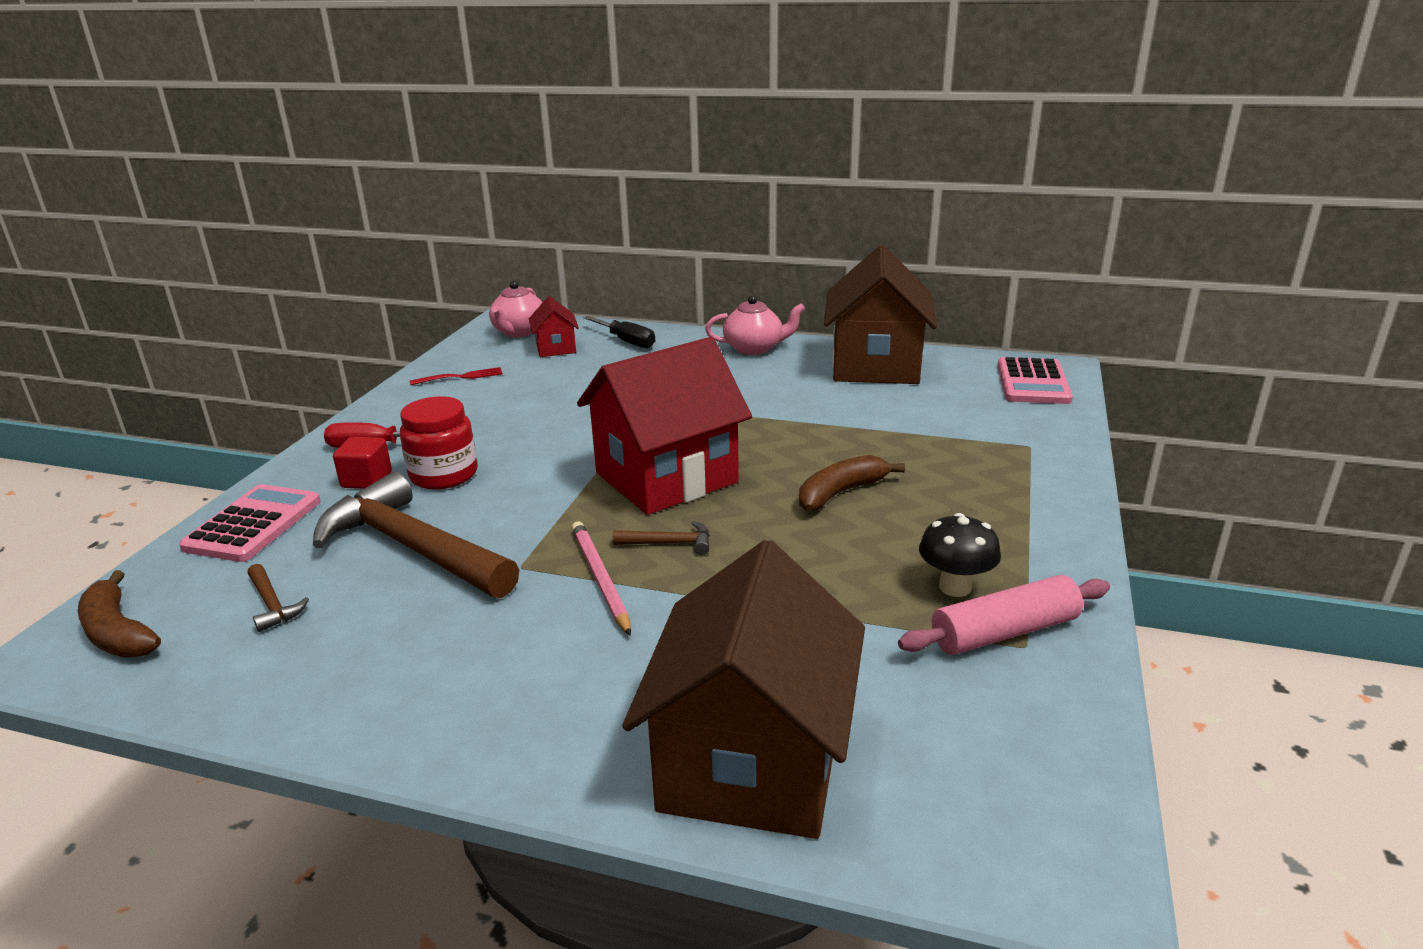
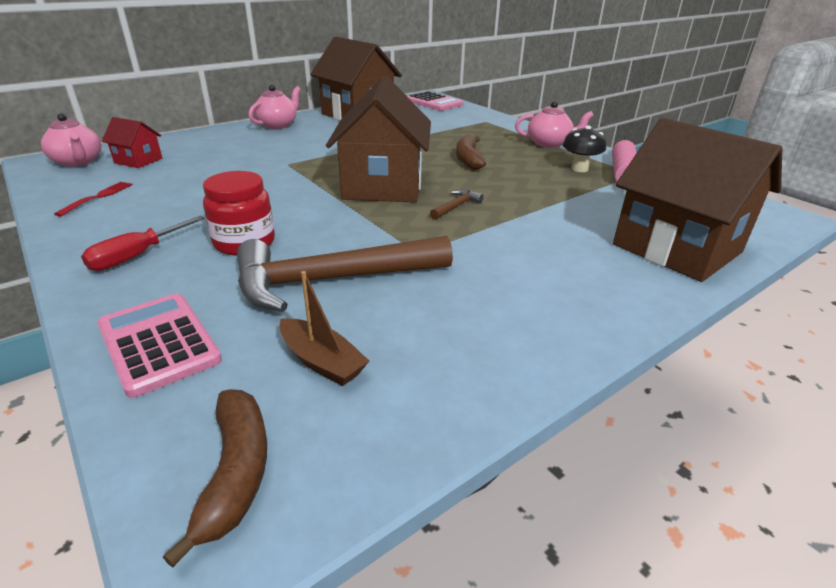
camera: 55 degrees left, 5 degrees up
brown banana [78,570,161,657] -> brown banana turned 90 degrees counterclockwise [163,389,267,568]
brown hammer [247,564,309,632] -> brown boat [279,271,369,386]
red cube [333,437,392,489] -> none
pink pencil [572,521,631,636] -> none
red house [577,337,752,515] -> brown house [326,76,431,202]
black screwdriver [584,316,655,348] -> none
none -> pink teapot [515,101,594,148]

